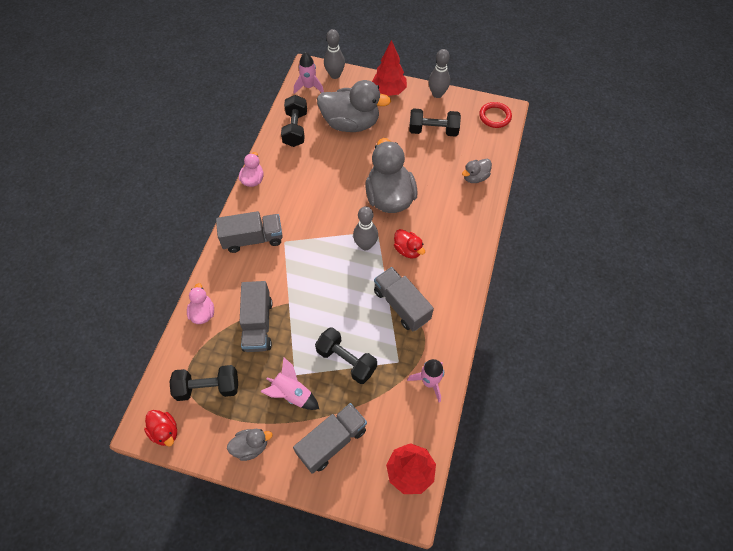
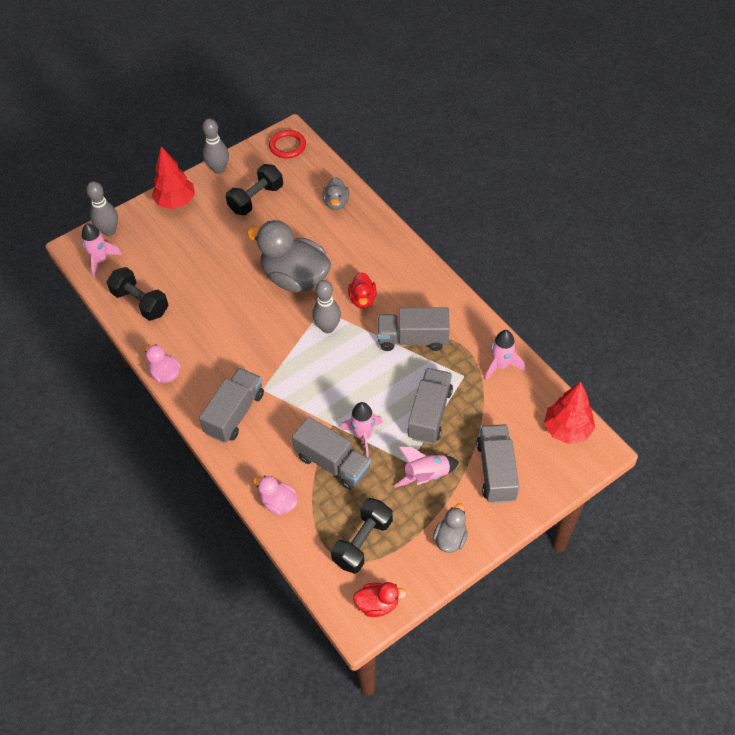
camera: 50 degrees left, 5 degrees down
black dumbbell [315,327,377,384] -> grey truck [408,368,453,444]
grey duck [317,80,391,132] -> none
red duck [394,229,425,259] -> red duck turned 90 degrees clockwise [348,272,377,309]
none -> pink rocket [340,402,383,457]

